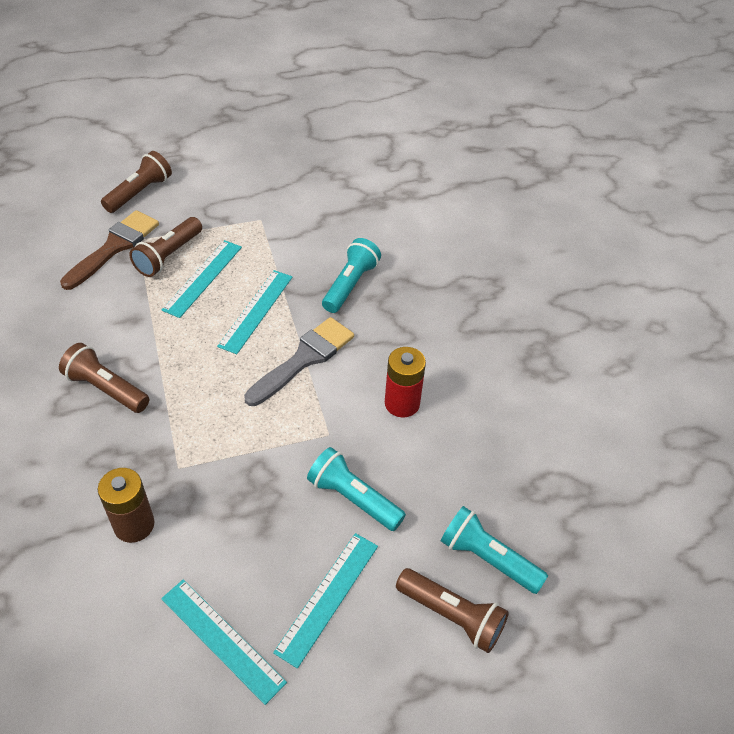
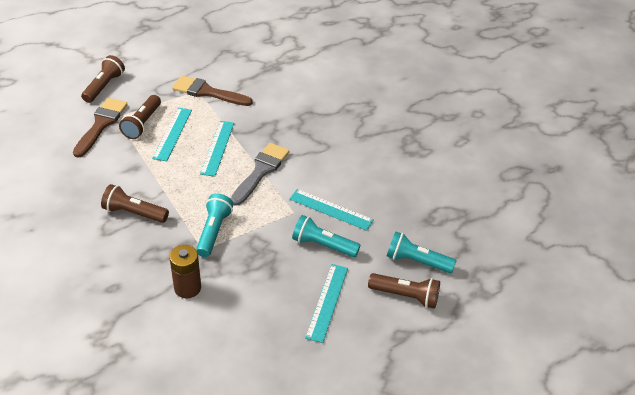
camera: 15 degrees left, 5 degrees down
turquoise ruler [161,580,287,705] -> turquoise ruler moved to [290,189,374,231]
turquoise flashlight [322,238,381,313] -> turquoise flashlight moved to [196,193,233,257]
red battery [385,347,426,418] -> none
none -> brown brush [172,75,253,106]

